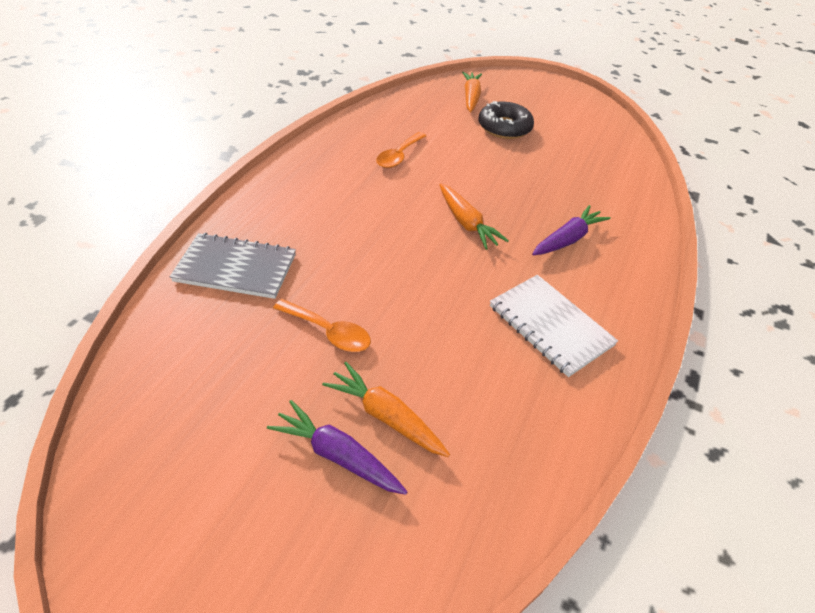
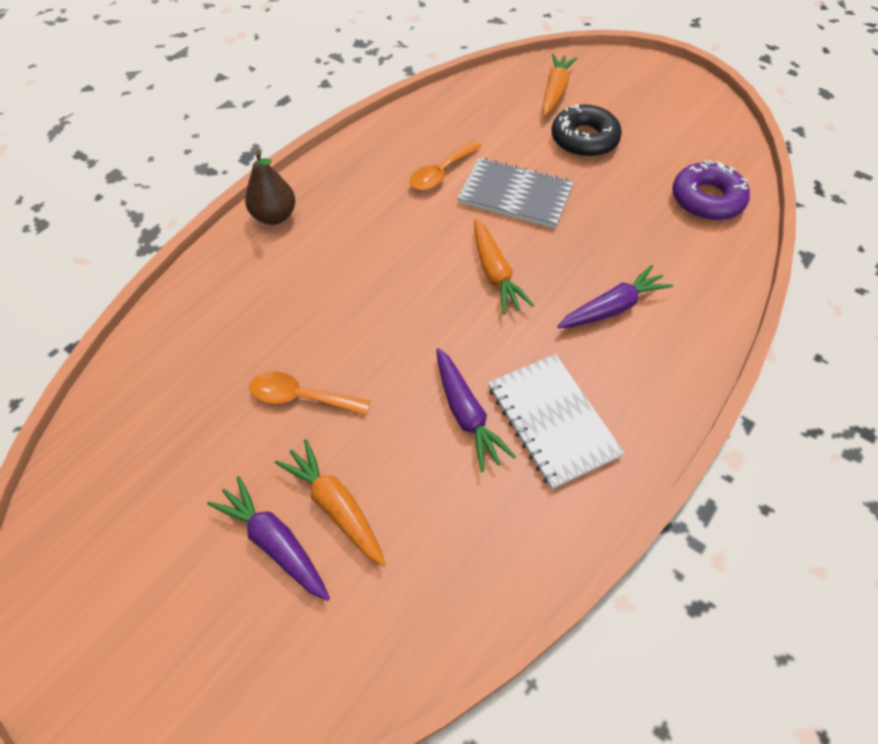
camera: 15 degrees right, 10 degrees up
grey notebook [170,233,296,299] -> grey notebook moved to [458,158,573,228]
orange spoon [273,299,371,352] -> orange spoon turned 150 degrees clockwise [249,371,371,415]
none -> brown pear [245,150,295,225]
none -> purple carrot [436,348,516,472]
none -> purple donut [672,160,750,221]

